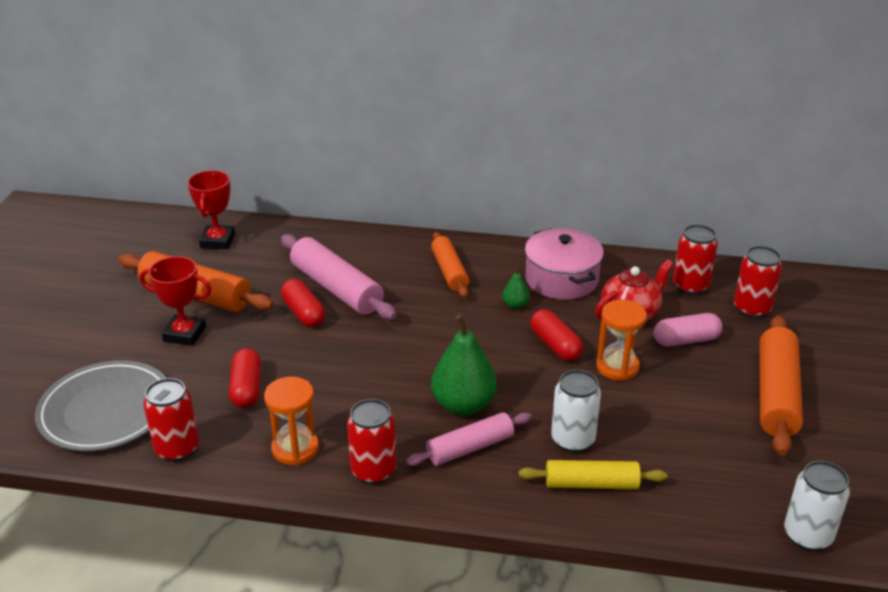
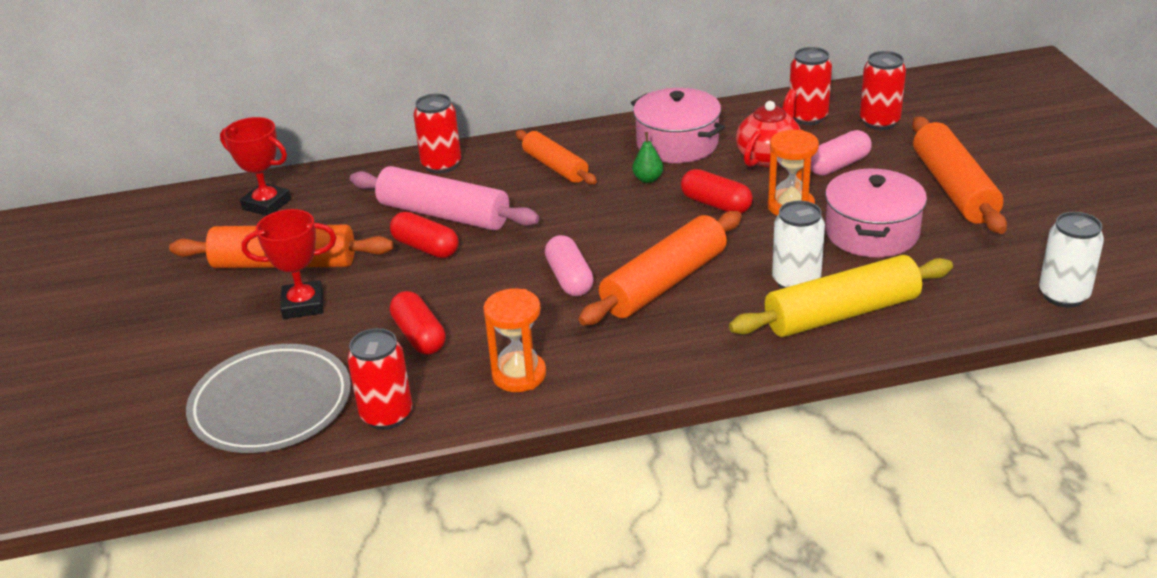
camera: 20 degrees left, 0 degrees up
red trophy [187,170,235,249] -> red trophy turned 45 degrees counterclockwise [220,117,291,216]
red can [347,399,396,484] -> red can moved to [413,94,461,174]
pink rolling pin [406,412,532,466] -> none
green pear [431,314,497,415] -> orange rolling pin [579,211,742,325]
yellow rolling pin [519,460,667,489] -> yellow rolling pin [729,255,953,337], size x1.56
none -> pink capsule [545,235,594,297]
none -> pink pot [825,168,927,257]

